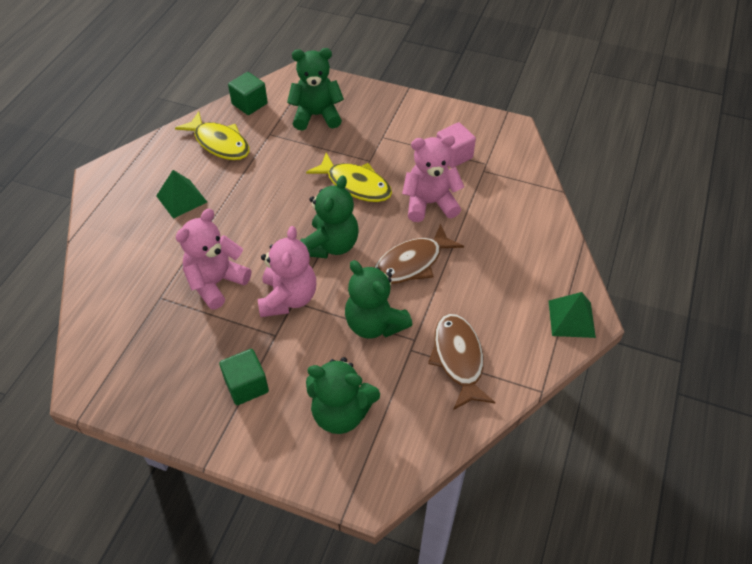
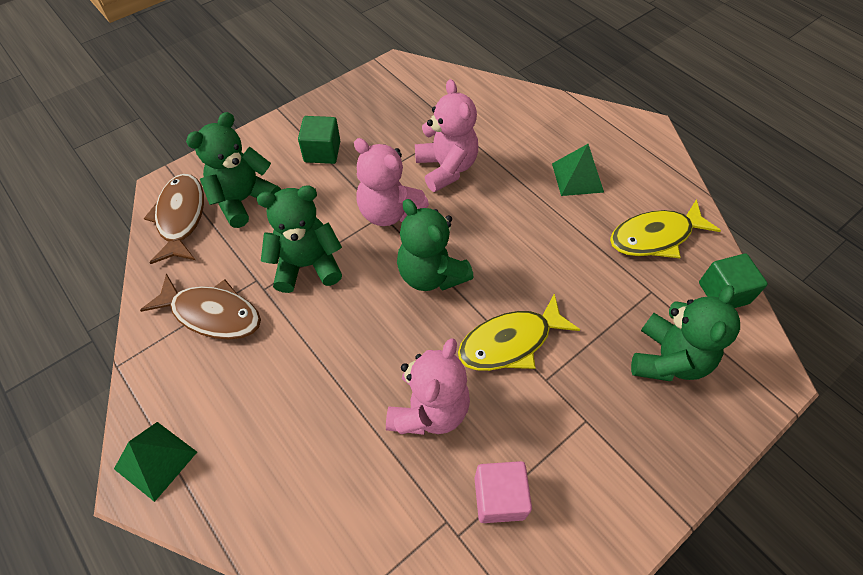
camera: 120 degrees right, 5 degrees up
brown fish [374,224,464,284] -> brown fish moved to [144,174,204,264]

